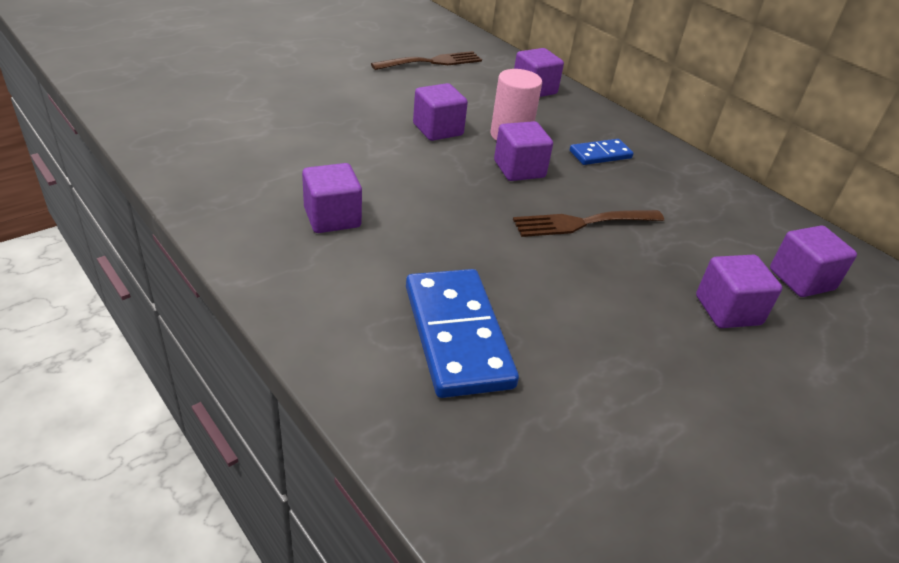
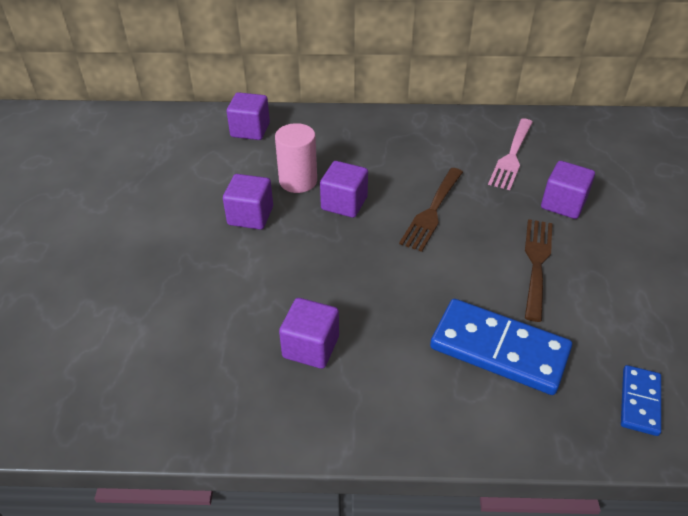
camera: 45 degrees left, 5 degrees up
brown fork [371,51,482,70] -> brown fork moved to [525,219,553,322]
blue domino [570,139,634,165] -> blue domino moved to [621,365,661,436]
purple cube [770,225,857,297] -> none
none -> pink fork [488,119,533,190]

